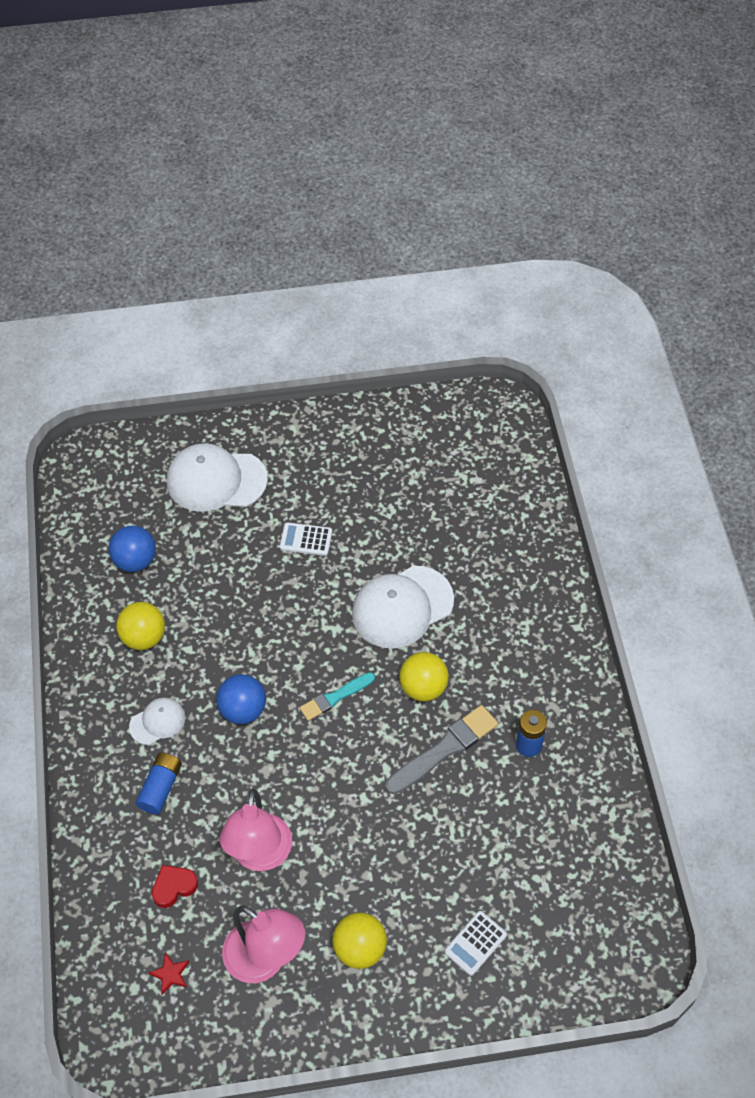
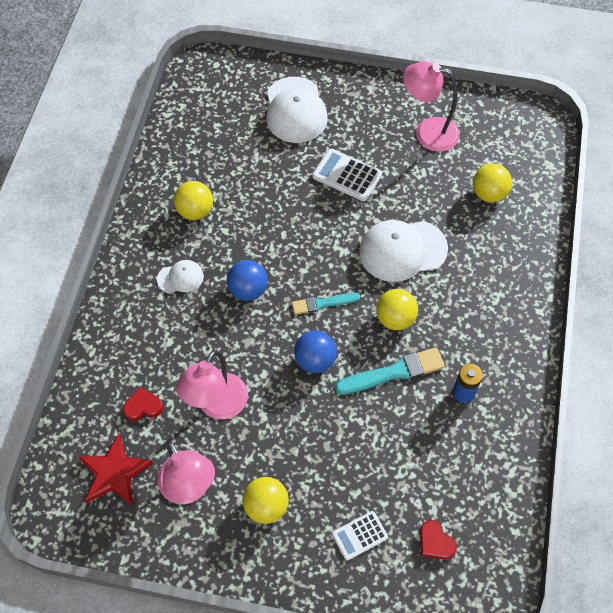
camera: 20 degrees right, 5 degrees up
blue ball [109,526,156,572] -> blue ball moved to [294,330,337,373]
blue battery [136,753,182,814] -> none
red star [148,953,189,995] -> red star [79,434,153,505], size x2.17
white cap [167,443,268,512] -> white cap turned 120 degrees counterclockwise [267,77,328,143]
white calculator [280,522,332,556] -> white calculator [312,149,382,201], size x1.52
grey brush [386,705,498,794] -> turquoise brush [335,348,445,395]
none -> pink lamp [403,61,460,152]
none -> red heart [420,520,457,559]
none -> yellow ball [473,164,512,203]

